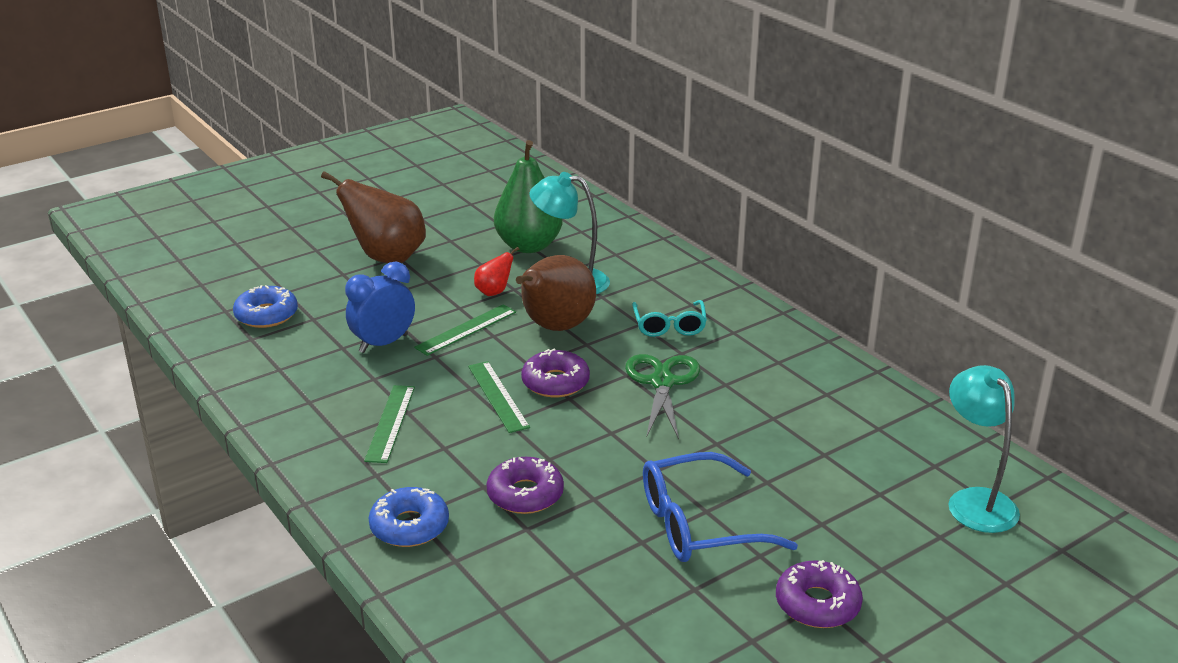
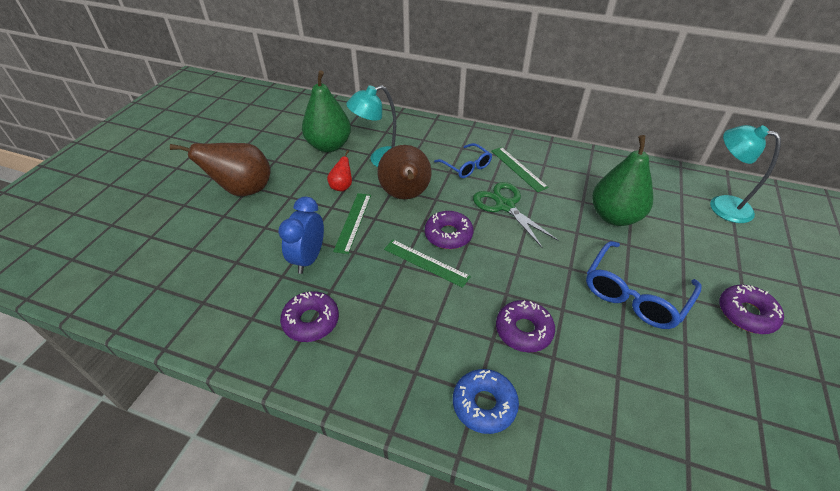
camera: 35 degrees left, 15 degrees up
blue donut [233,285,298,328] -> none
green ruler [364,385,415,463] -> green ruler moved to [491,147,549,192]
turquoise glasses [632,300,707,337] -> blue glasses [434,143,492,178]
none -> purple donut [280,291,339,342]
none -> green pear [592,135,654,226]

